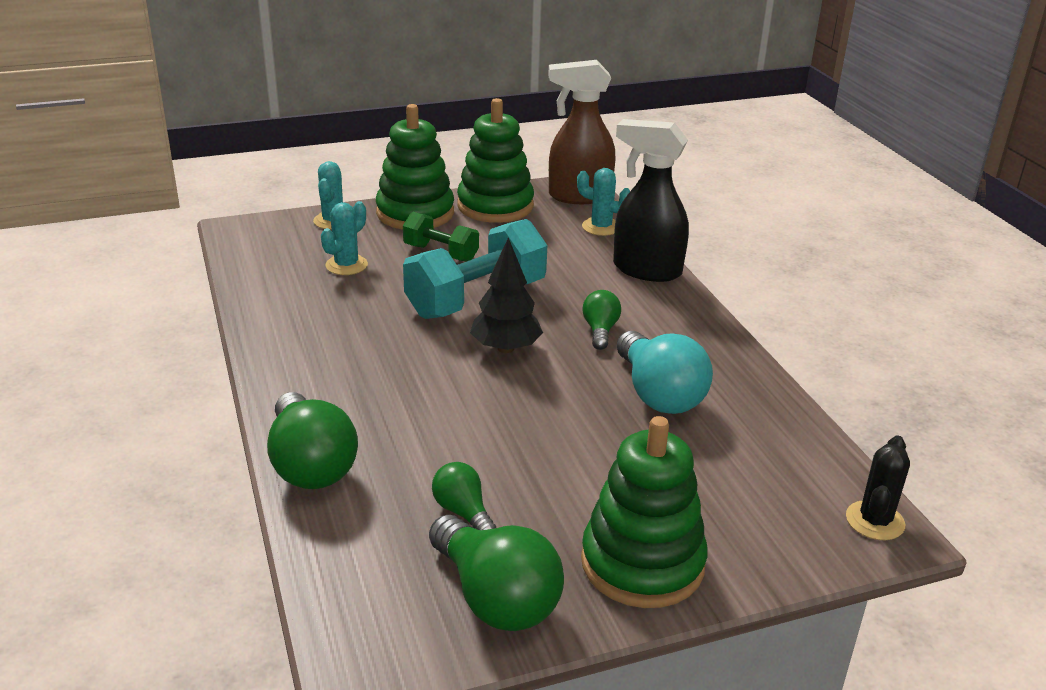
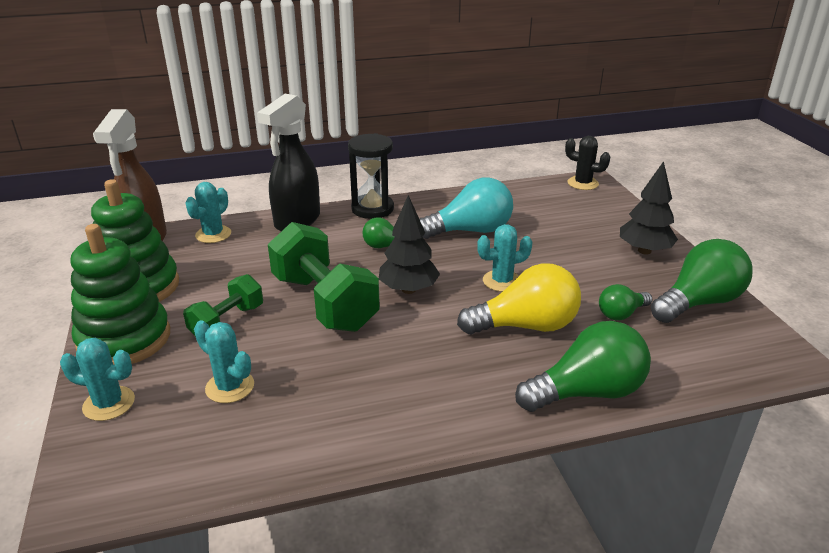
camera: 85 degrees left, 0 degrees up
turquoise dumbbell [403,219,547,319] -> green dumbbell [268,222,380,332]
green stacking toy [581,416,708,608] -> black tree [620,161,678,255]
none -> black hourglass [348,133,394,219]
none -> yellow light bulb [457,263,581,334]
none -> turquoise cactus [477,224,532,292]

